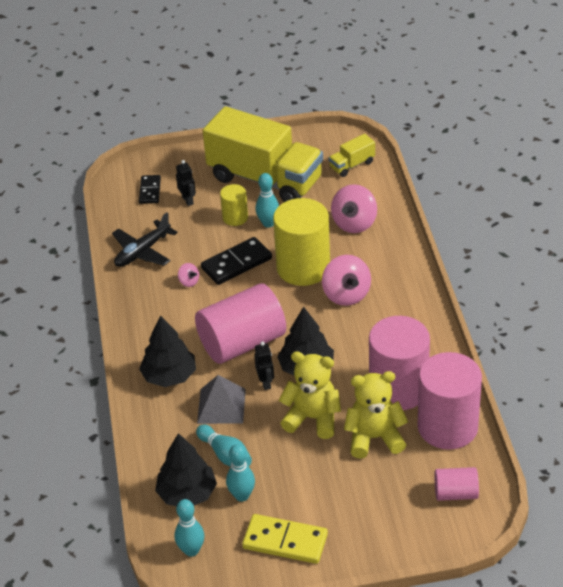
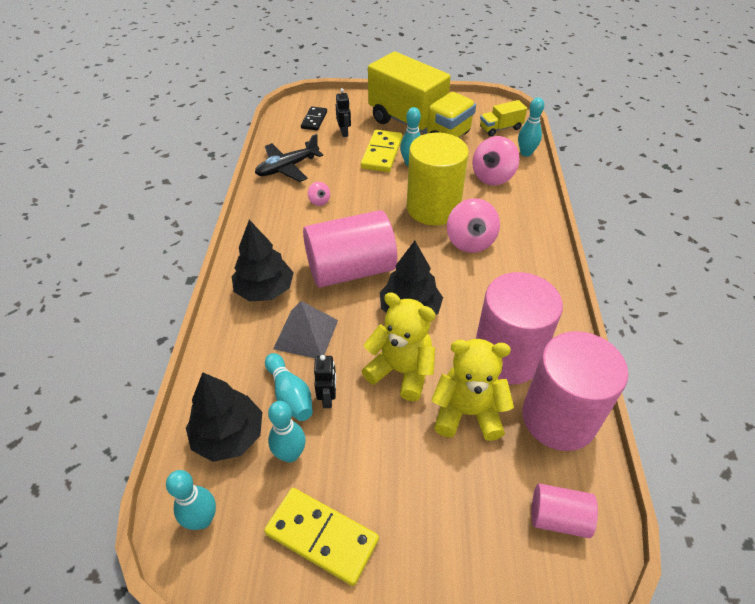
camera: 10 degrees right, 5 degrees up
black domino [201,237,272,285] -> none
yellow cylinder [220,184,248,226] -> yellow domino [361,130,403,172]
black robot [254,342,274,390] -> black robot moved to [314,355,336,408]
none -> turquoise bowling pin [518,97,544,157]

